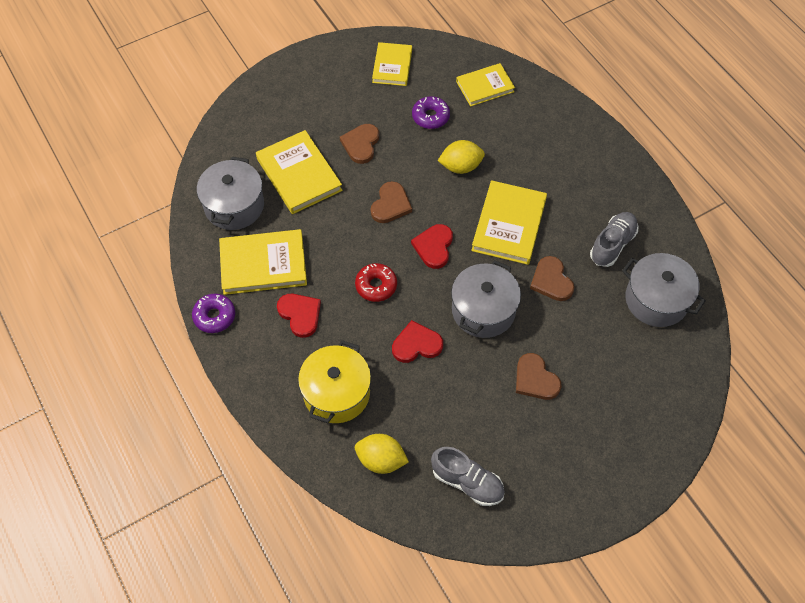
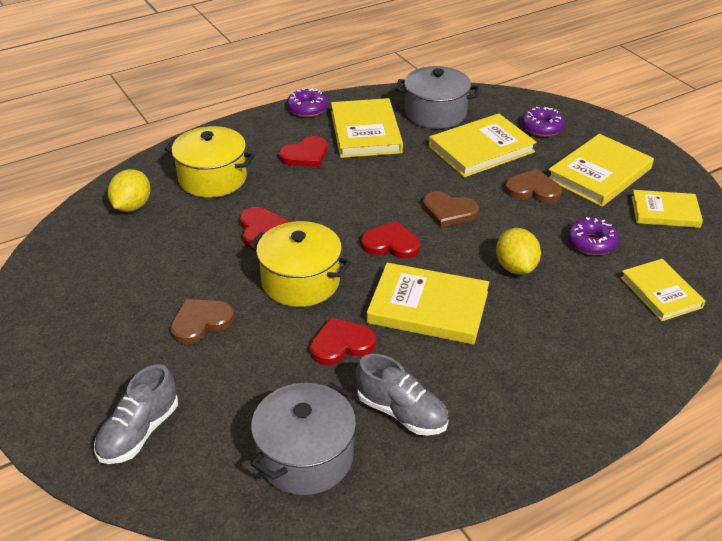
camera: 90 degrees right, 20 degrees down
red donut [355,263,397,302] -> none
grey shoe [431,447,505,506] -> grey shoe moved to [94,364,178,464]
grey pot [451,260,521,338] -> yellow pot [249,221,351,307]
brown heart [530,256,574,301] -> red heart [310,317,376,365]
none -> purple donut [522,107,565,137]
none -> yellow book [548,134,654,207]

